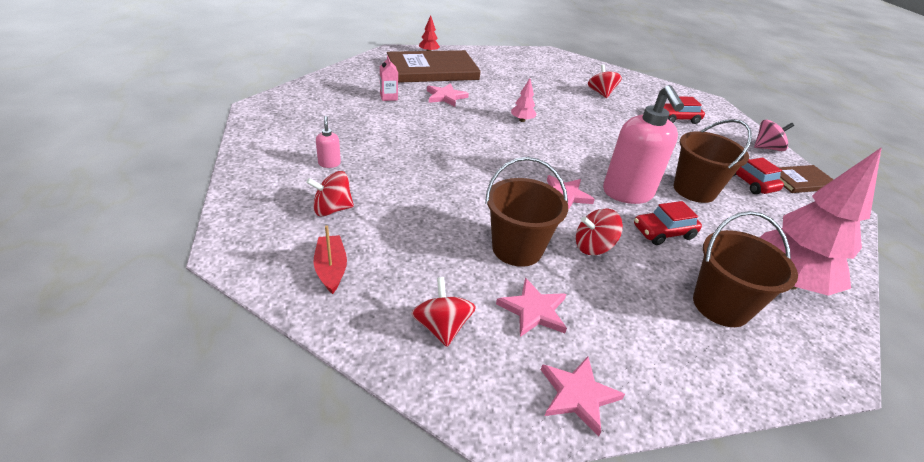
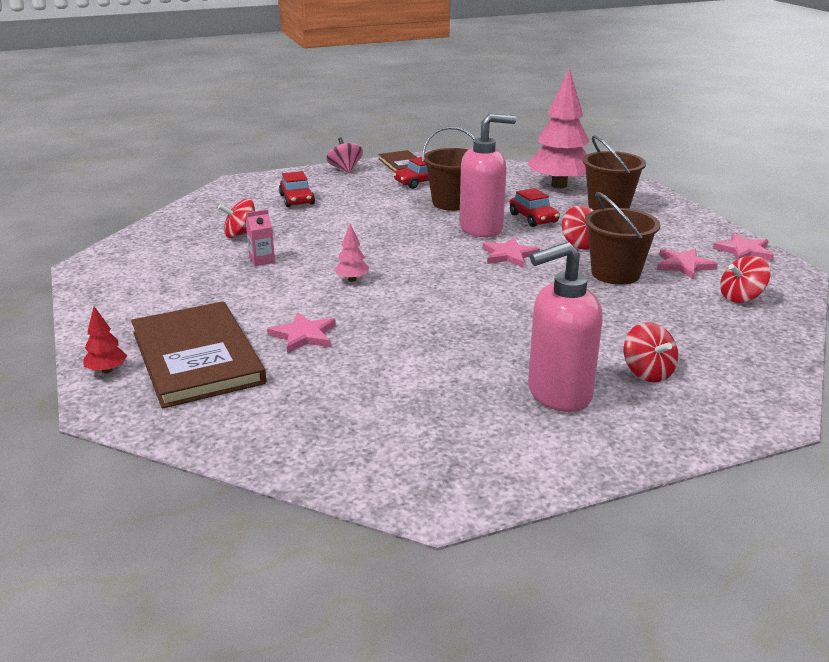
camera: 95 degrees left, 10 degrees down
red boat [313,226,347,294] -> none
pink soap dispenser [316,116,341,168] -> pink soap dispenser [528,242,603,412], size x2.43
pink carton [380,56,398,101] -> pink carton moved to [246,209,275,266]

